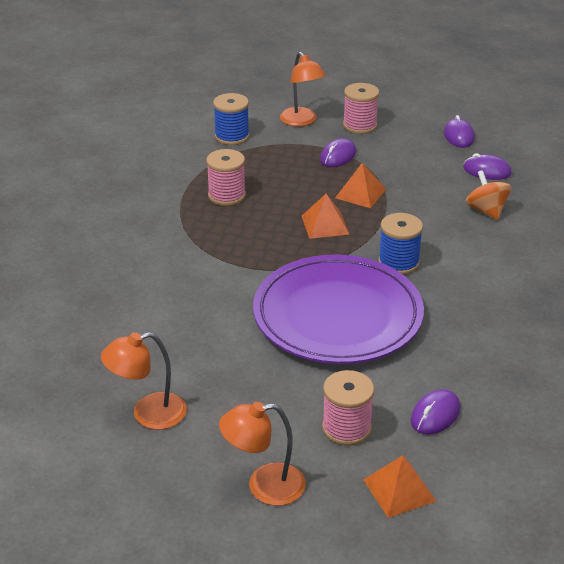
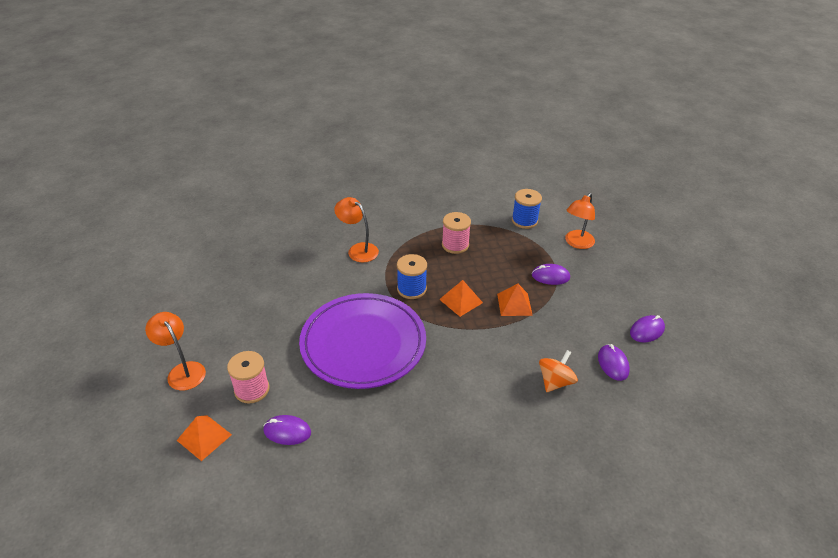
camera: 60 degrees right, 5 degrees up
orange lamp [101,332,187,430] -> orange lamp moved to [334,197,379,262]
pink spool [343,83,379,134] -> none
blue spool [378,213,423,275] -> blue spool moved to [397,254,427,299]

